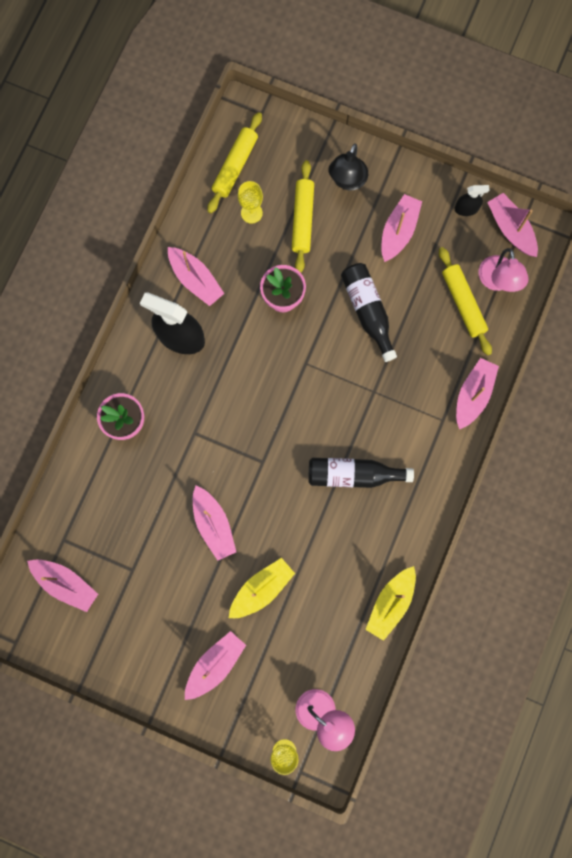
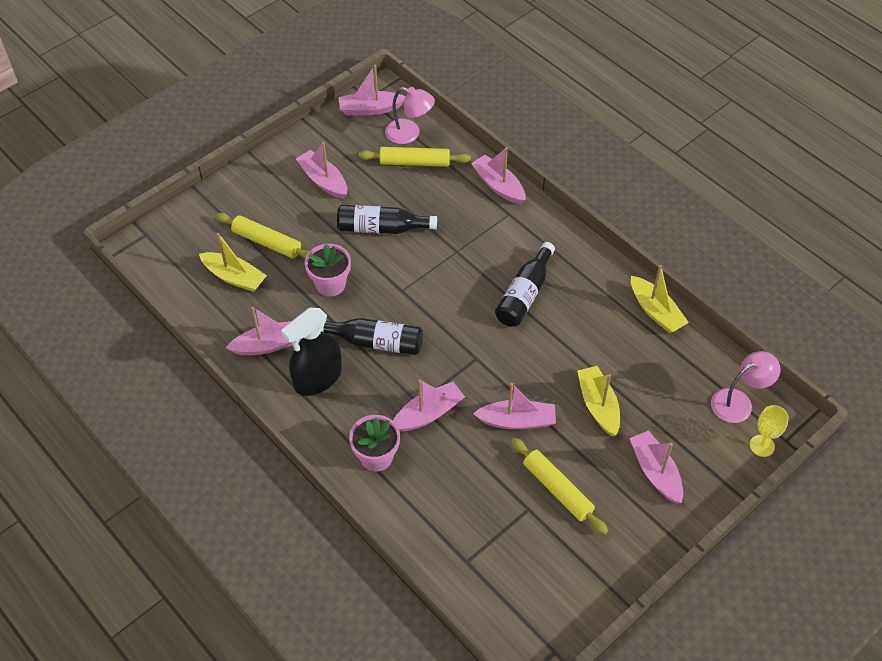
camera: 65 degrees left, 25 degrees down
pink boat [27,559,98,612] -> pink boat moved to [393,380,465,431]
yellow rolling pin [207,112,262,213] -> yellow rolling pin moved to [511,438,608,535]
yellow goblet [238,181,263,224] -> yellow boat [199,233,267,292]
black lamp [328,143,368,190] -> none
black spray bottle [455,185,489,216] -> none
none -> black bottle [321,318,423,355]

